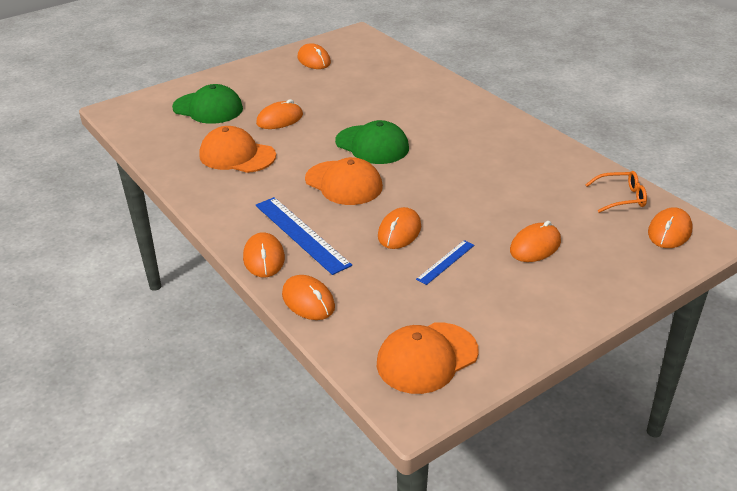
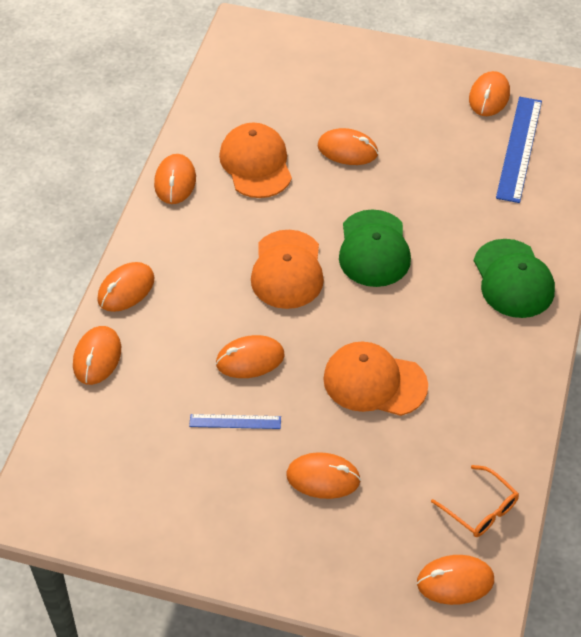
camera: 50 degrees right, 15 degrees up
green cap [172,84,243,124] -> green cap moved to [474,239,555,318]
blue ruler [256,197,352,275] -> blue ruler moved to [496,97,542,203]
orange cap [377,323,479,394] -> orange cap moved to [323,342,428,416]
none -> orange mouse [154,154,196,204]

